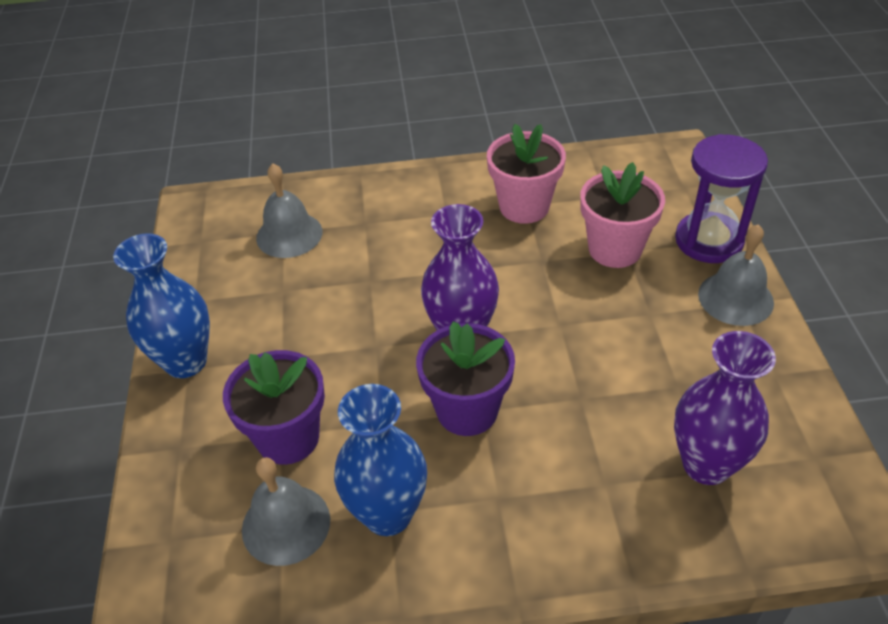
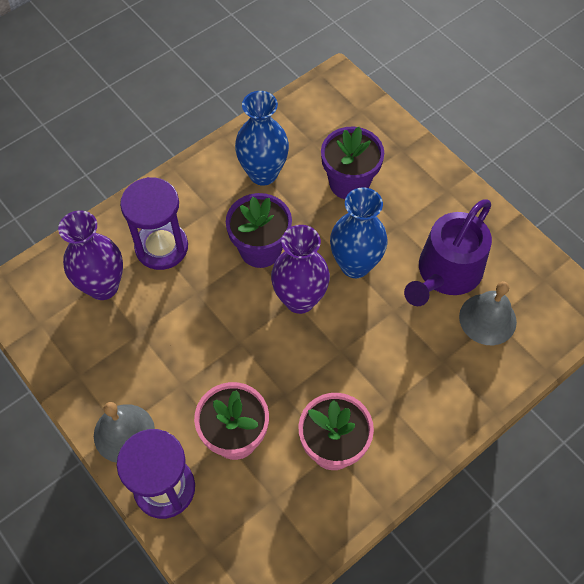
camera: 145 degrees right, 15 degrees up
blue vase [113,233,210,378] -> blue vase moved to [330,187,387,278]
grey bell [242,457,330,566] -> none
none -> purple hourglass [120,177,188,270]
none -> purple watering can [404,199,492,306]

